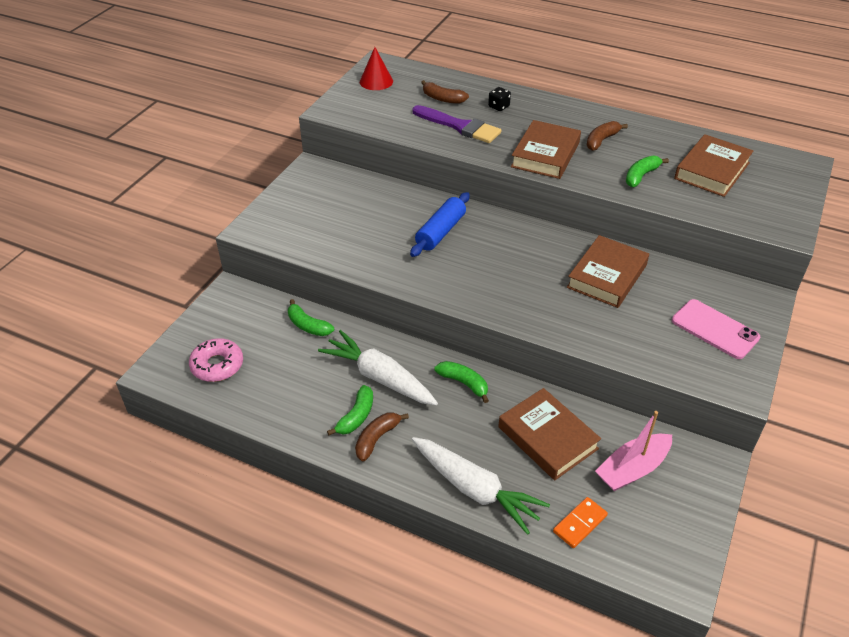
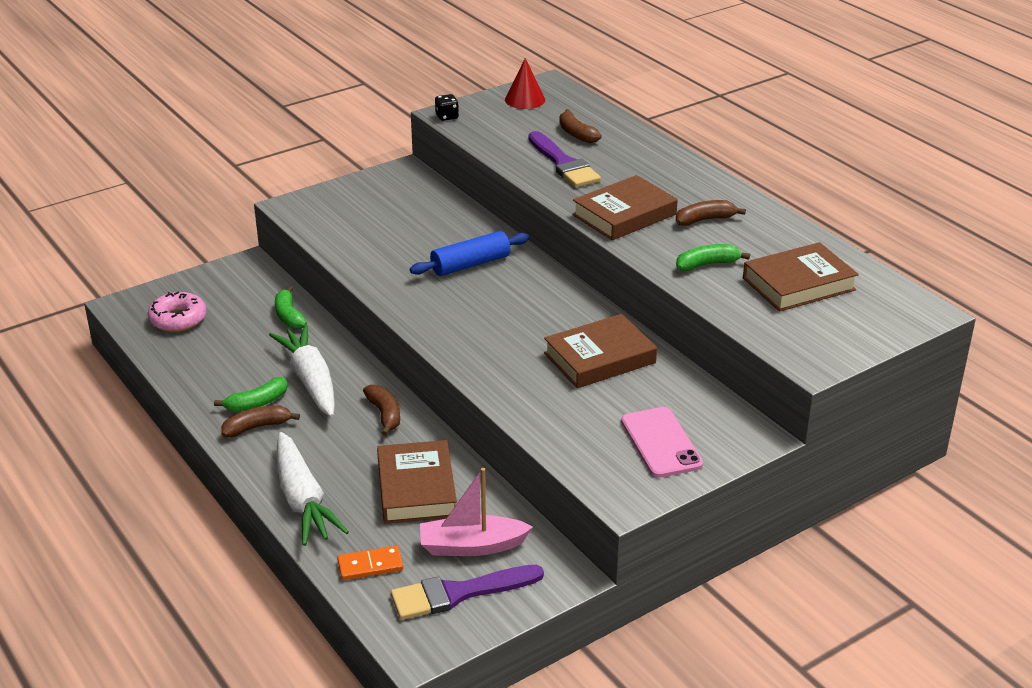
camera: 30 degrees right, 10 degrees down
green banana [434,361,489,403] -> brown banana [363,385,400,436]
black dice [488,87,511,111] -> black dice moved to [435,94,459,121]
none -> purple brush [391,565,544,620]

